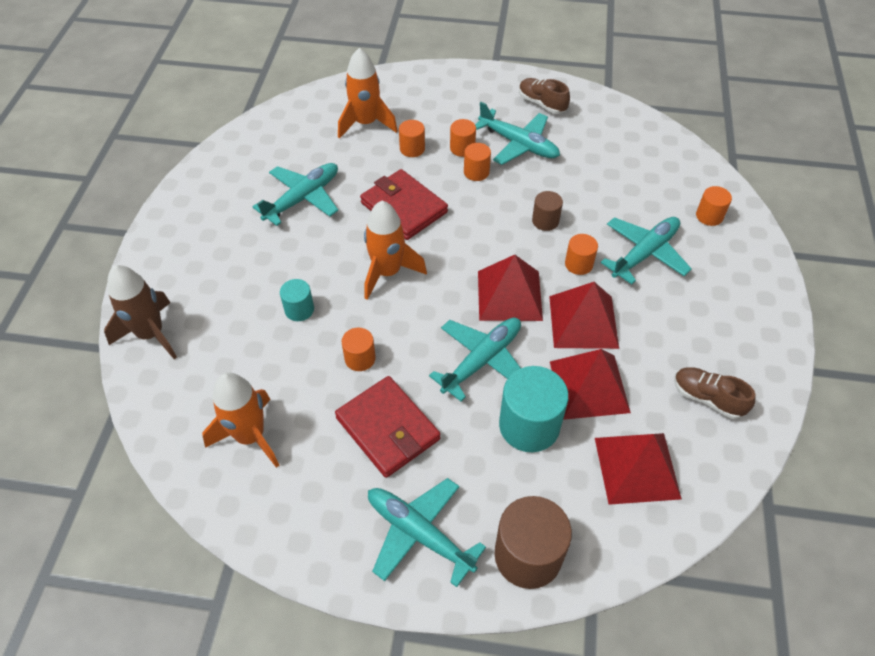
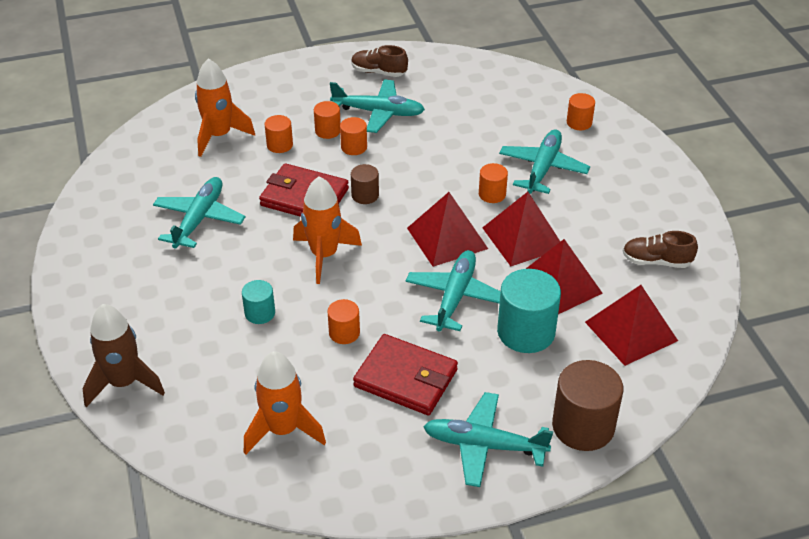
camera: 25 degrees left, 10 degrees down
brown cylinder [532,191,563,231] -> brown cylinder moved to [351,164,379,204]

